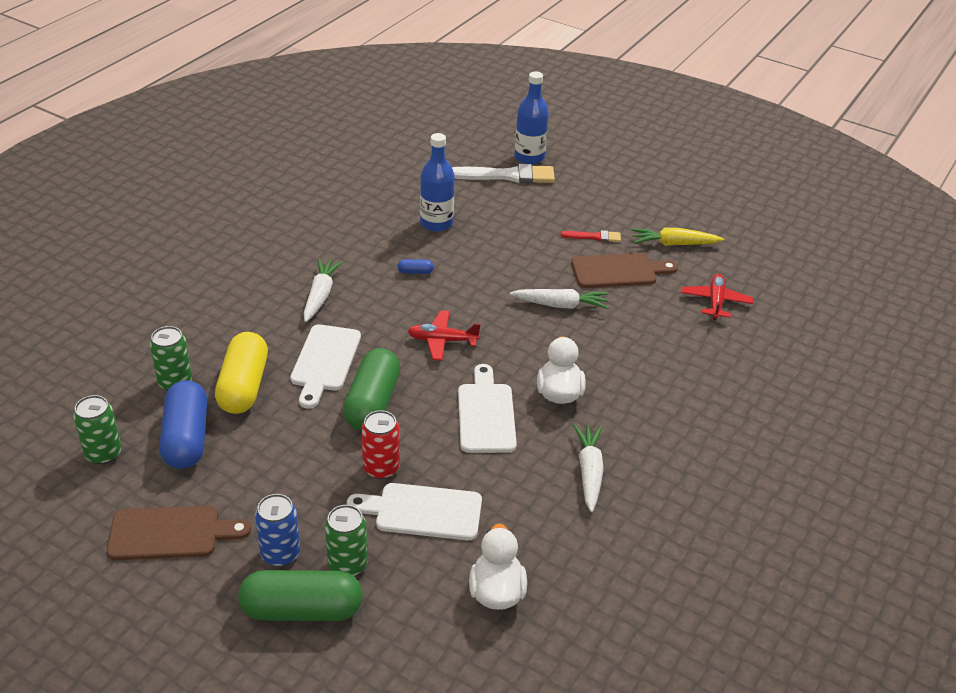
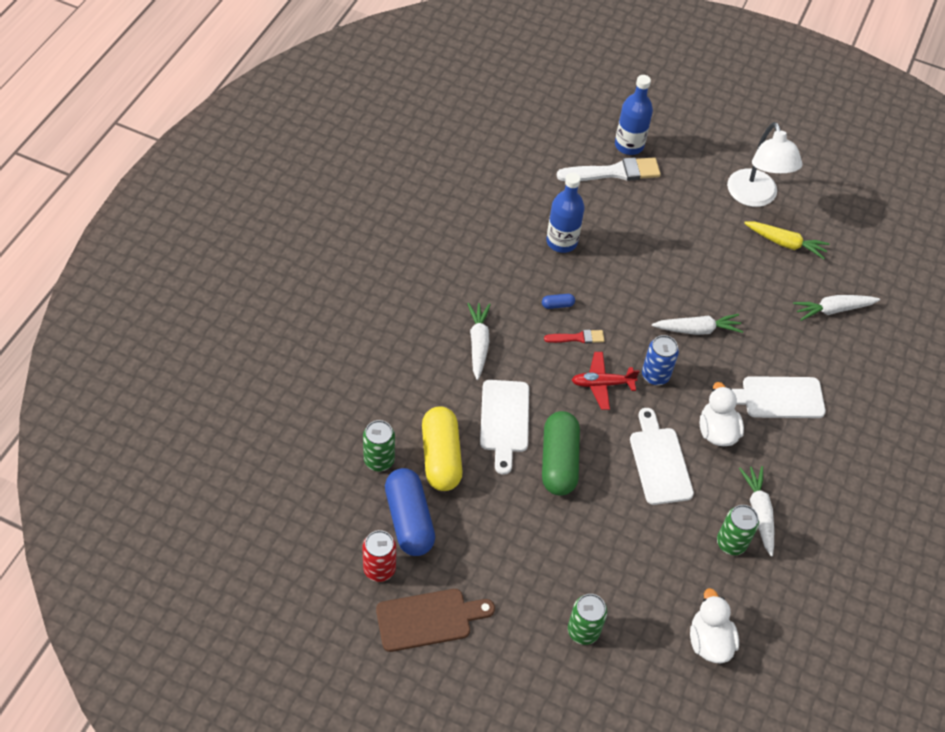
camera: 10 degrees left, 15 degrees up
green can [73,395,121,464] -> green can moved to [717,505,759,555]
green capsule [238,570,363,621] -> none
blue can [255,494,300,567] -> blue can moved to [642,335,679,385]
white cutting board [347,483,482,540] -> white cutting board moved to [732,376,826,418]
red can [361,410,400,479] -> red can moved to [362,530,396,582]
red brush [561,230,621,242] -> red brush moved to [544,330,604,344]
brown cutting board [571,253,678,288] -> none
yellow carrot [632,228,724,246] -> yellow carrot turned 150 degrees counterclockwise [744,221,830,259]
red plane [681,274,753,320] -> white carrot [793,295,880,321]
none -> white lamp [727,122,803,207]

